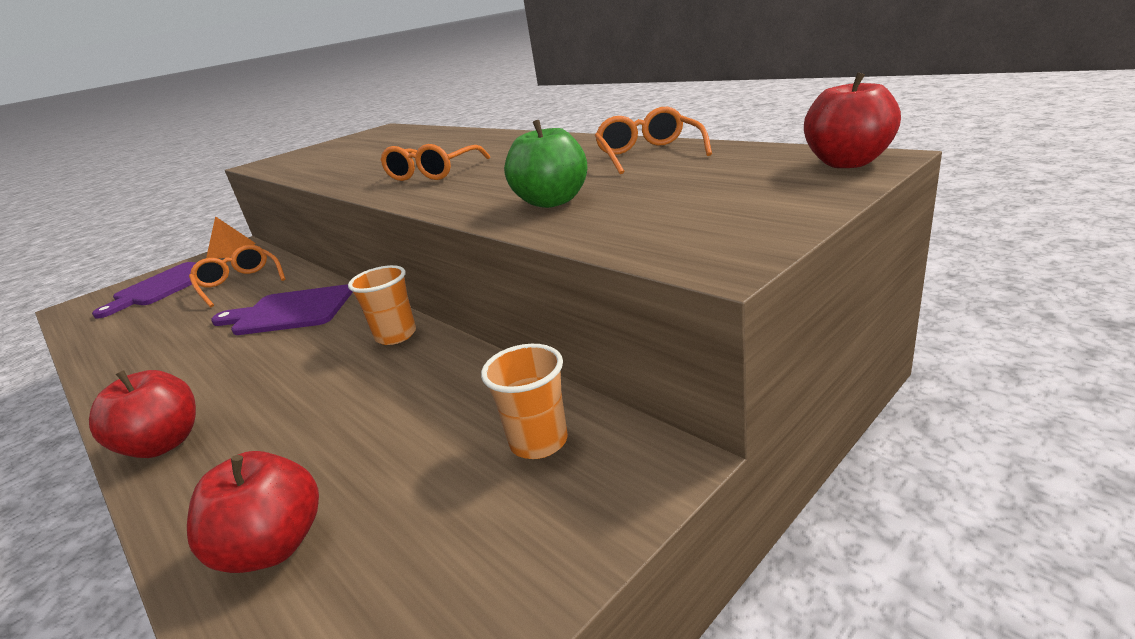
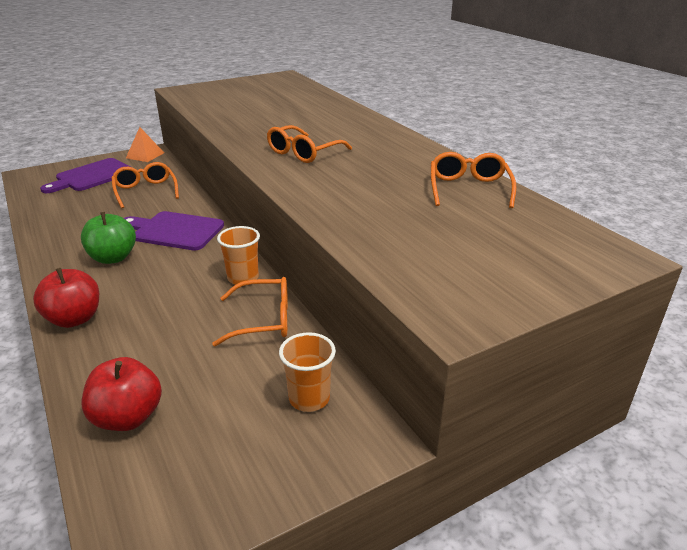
camera: 10 degrees right, 5 degrees up
green apple [504,120,587,208] -> green apple moved to [81,212,136,264]
red apple [804,72,901,168] -> none
none -> orange glasses [212,277,288,347]

